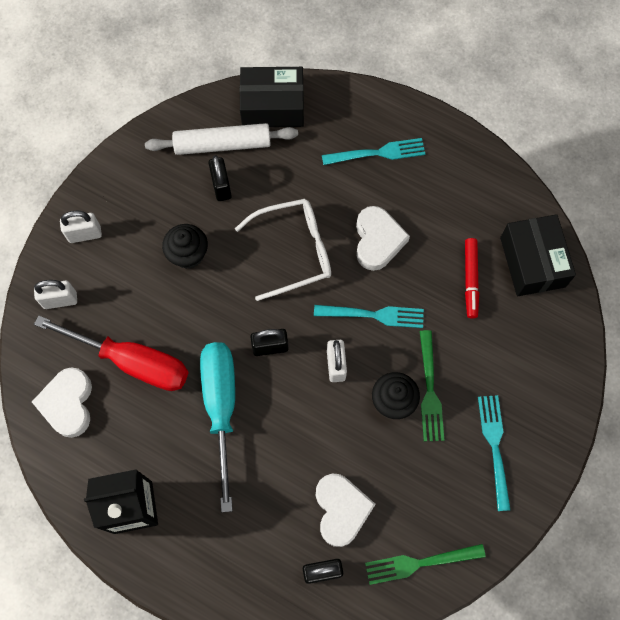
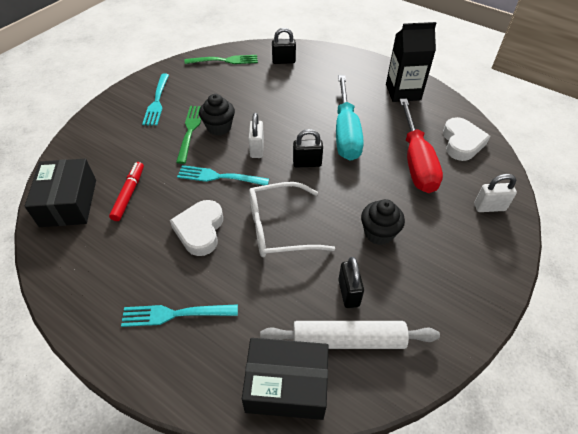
camera: 175 degrees left, 20 degrees down
red screwdriver [34,315,189,391] -> red screwdriver turned 120 degrees counterclockwise [400,99,443,193]
white padlock [60,211,102,243] -> none
white heart [316,474,376,547] -> none

